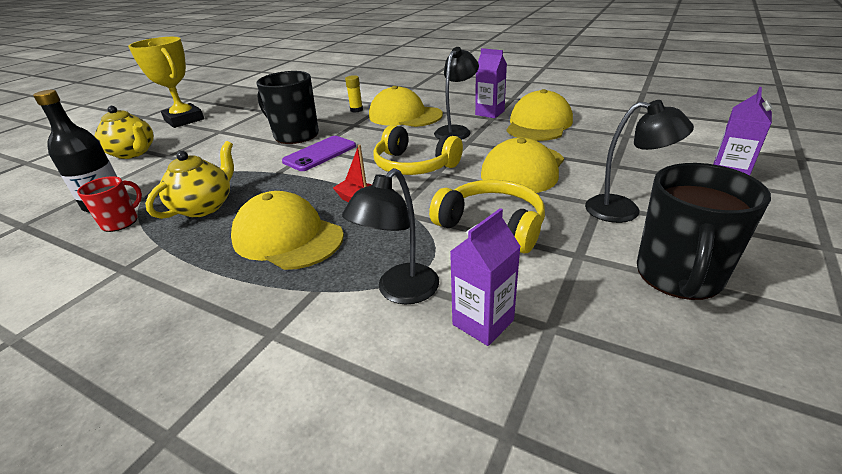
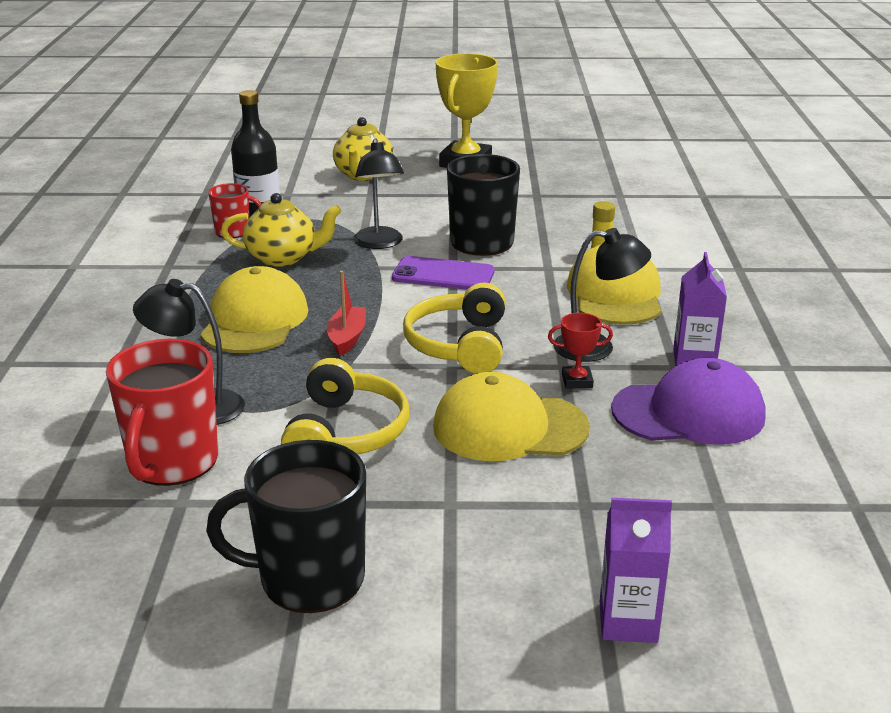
camera: 60 degrees right, 5 degrees down
purple carton [450,208,521,346] -> red mug [106,339,218,486]
yellow cap [507,89,573,141] -> purple cap [611,358,766,445]
black lamp [585,100,694,223] -> black lamp moved to [353,138,404,249]
none -> red trophy [548,313,613,389]

